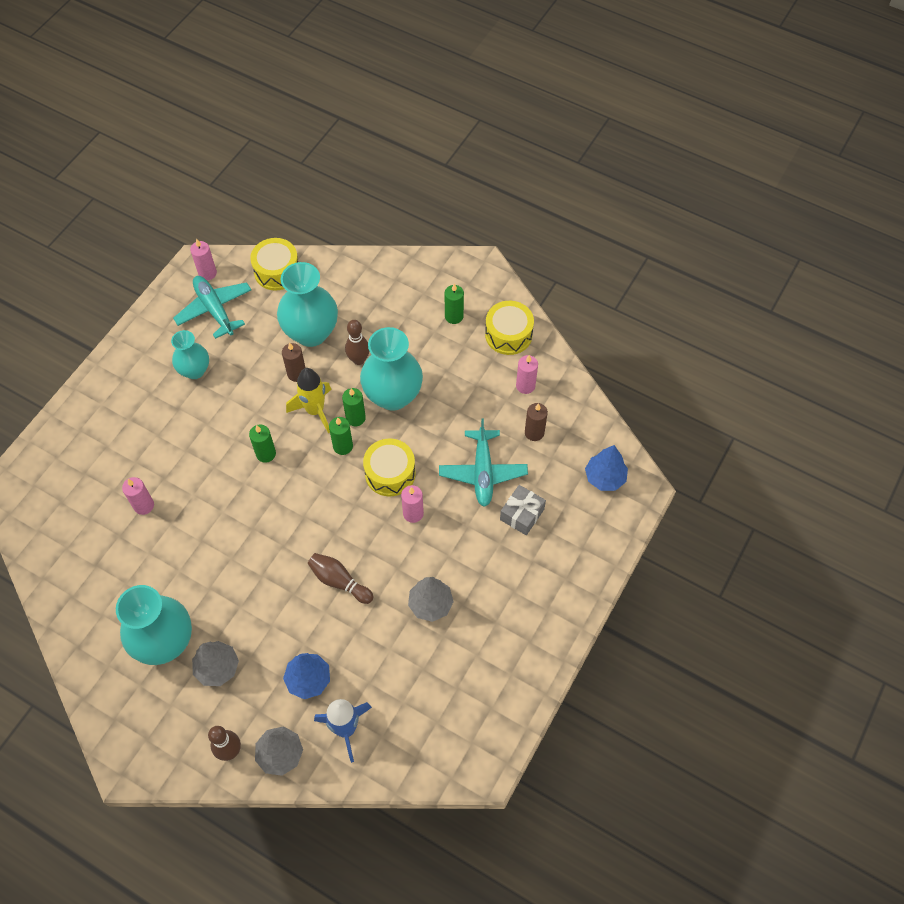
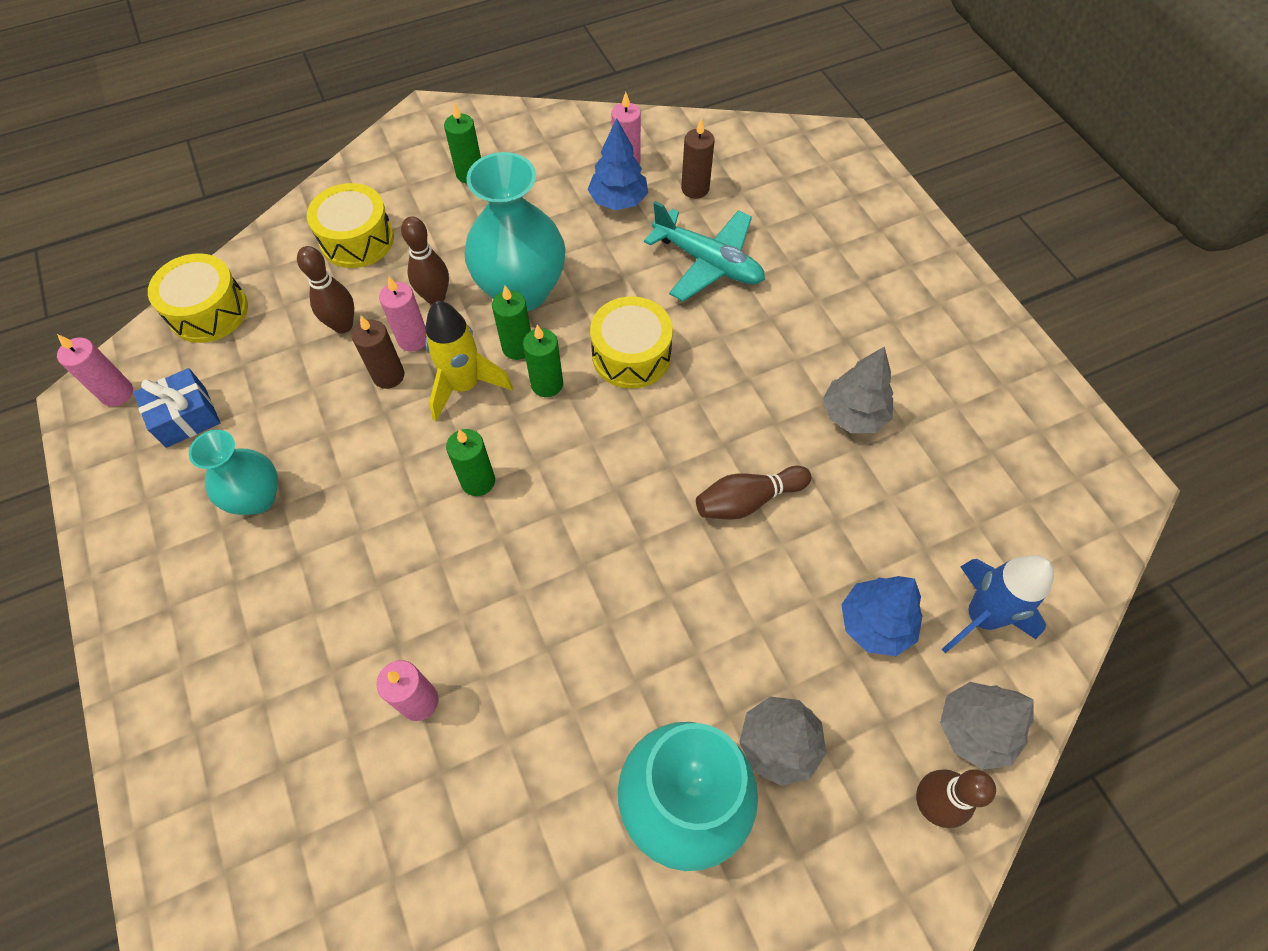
camera: 55 degrees left, 0 degrees up
turquoise plane [173,276,251,339] -> blue gift [133,368,220,448]
turquoise vase [277,262,338,347] -> brown bowling pin [297,246,354,333]
pink candle [401,485,424,523] -> pink candle moved to [379,276,426,351]
yellow drum [485,301,534,355] -> yellow drum moved to [307,183,394,268]
grey gift [500,485,546,535] -> none
blue tree [585,445,628,491] -> blue tree moved to [587,118,648,210]

